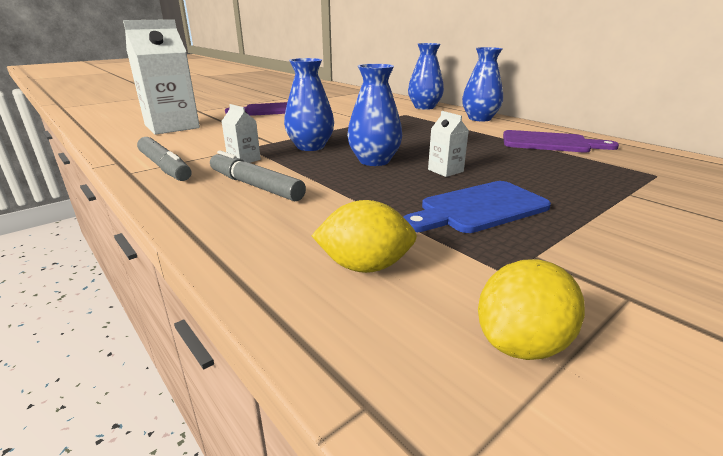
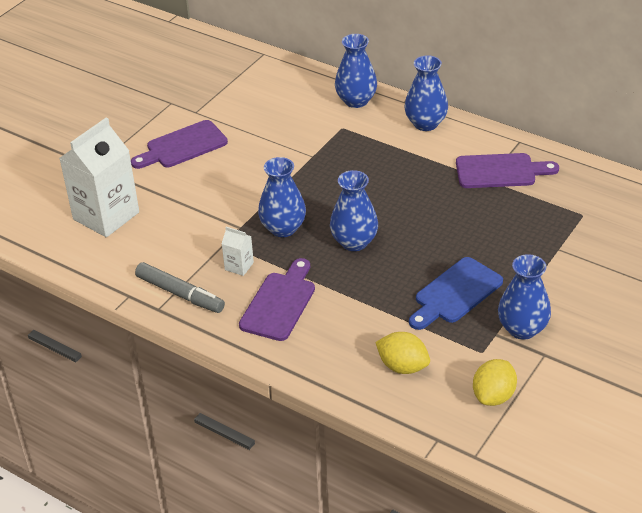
camera: 15 degrees left, 15 degrees up
grey marker [210,150,306,202] -> purple cutting board [239,258,315,341]
yellow lemon [311,200,417,273] -> yellow lemon turned 45 degrees clockwise [375,332,430,374]
white carton [428,111,469,177] -> none
none -> blue vase [498,254,551,340]

